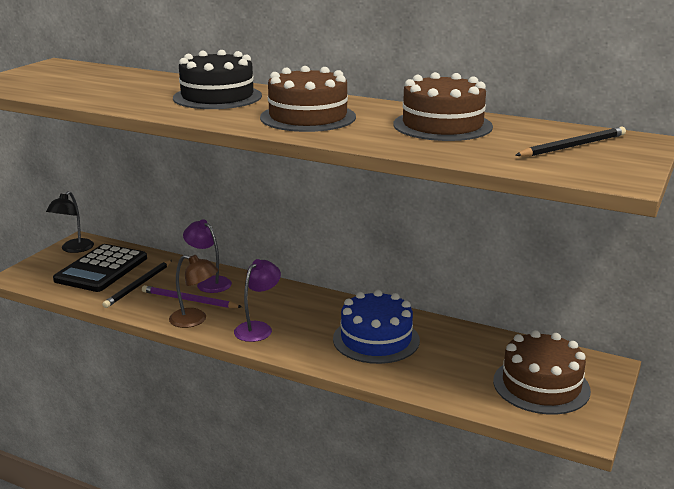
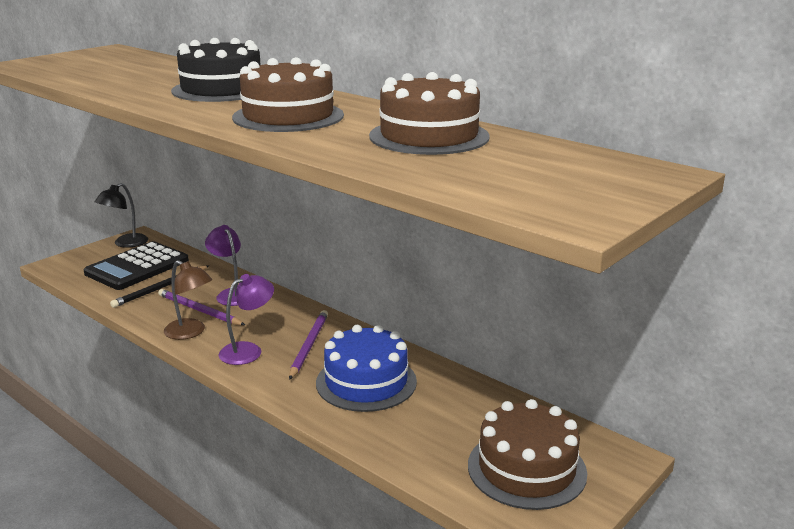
camera: 15 degrees right, 0 degrees up
black pencil [515,127,626,157] -> none
none -> purple pencil [289,310,328,380]

